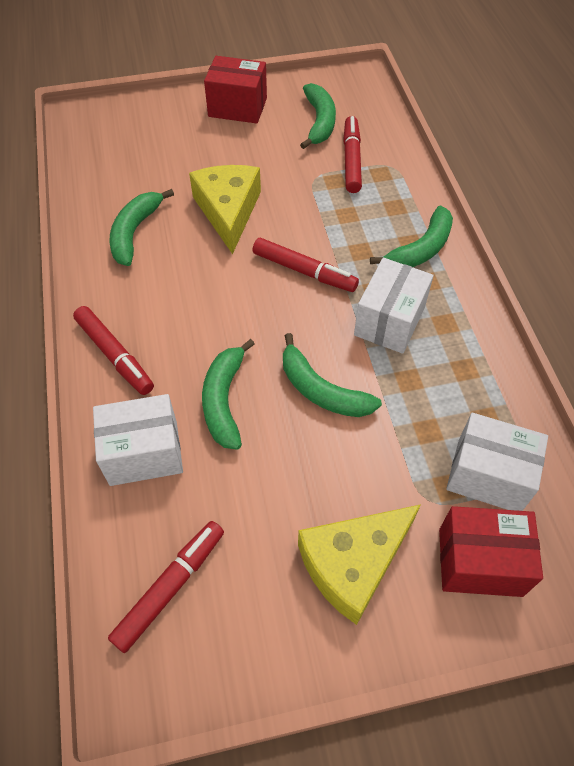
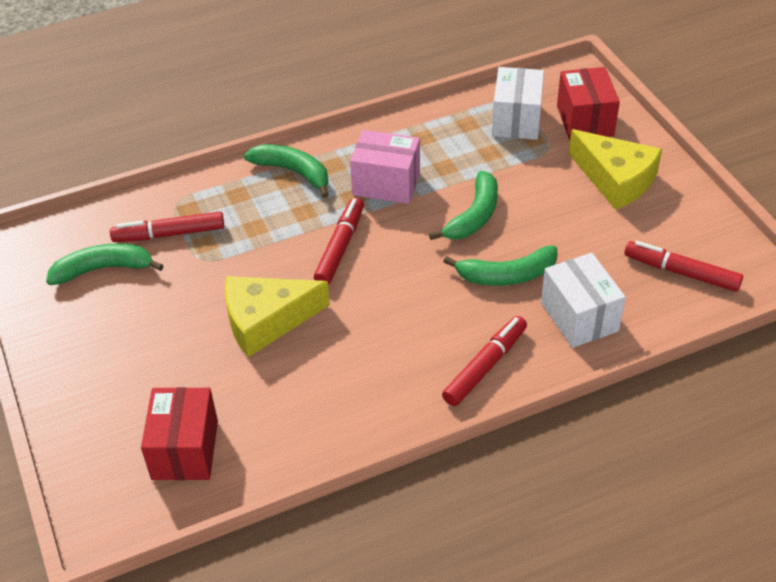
camera: 100 degrees left, 10 degrees down
green banana [109,189,174,266] -> none
red box [204,56,267,123] -> red box moved to [141,387,218,480]
white box [354,258,434,354] -> pink box [350,130,420,204]

